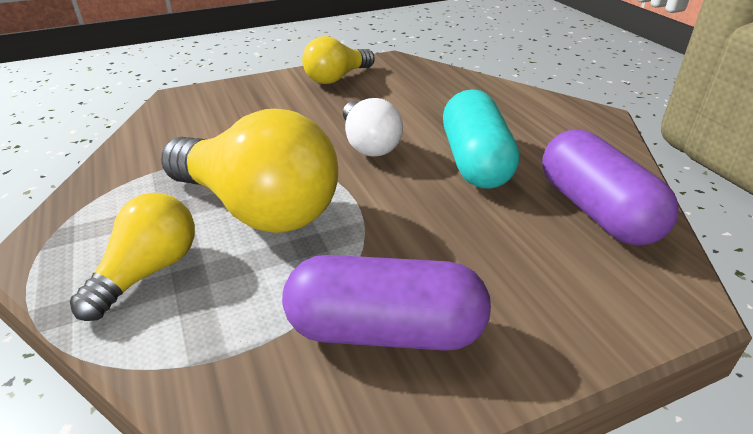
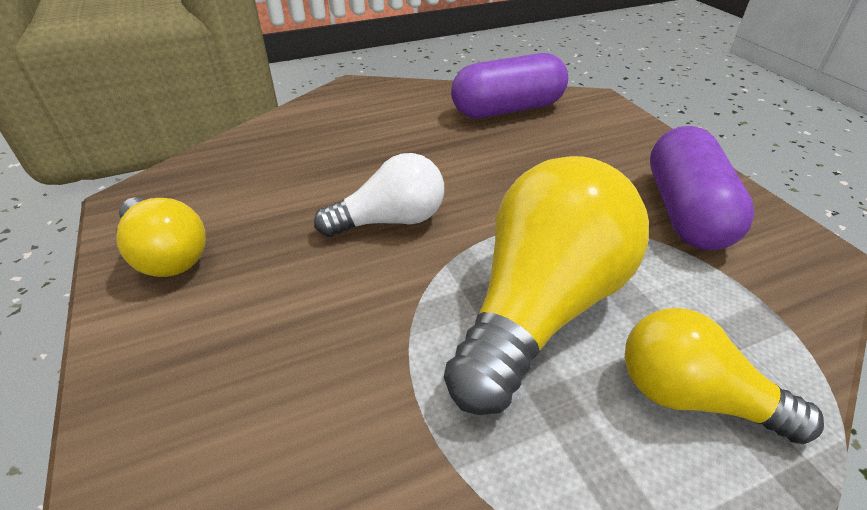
camera: 90 degrees left, 5 degrees up
turquoise capsule [443,89,520,189] -> none

